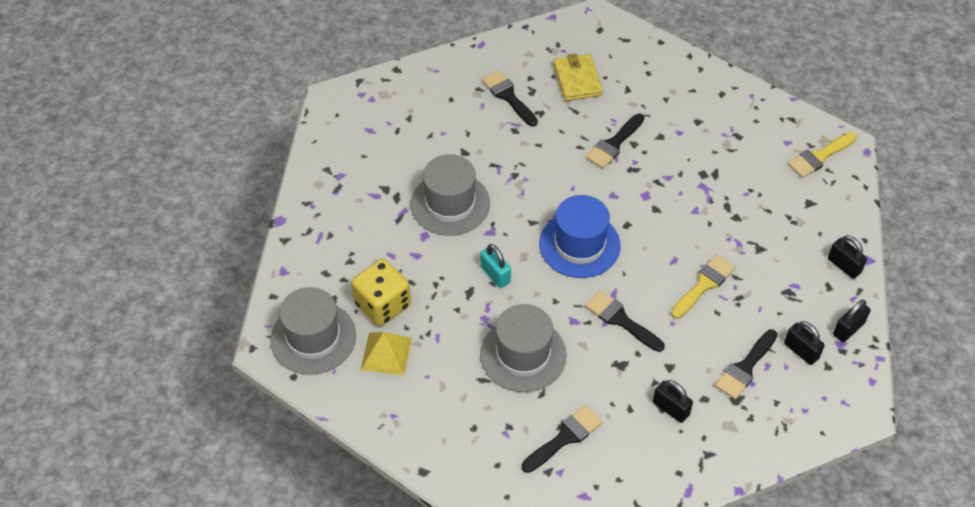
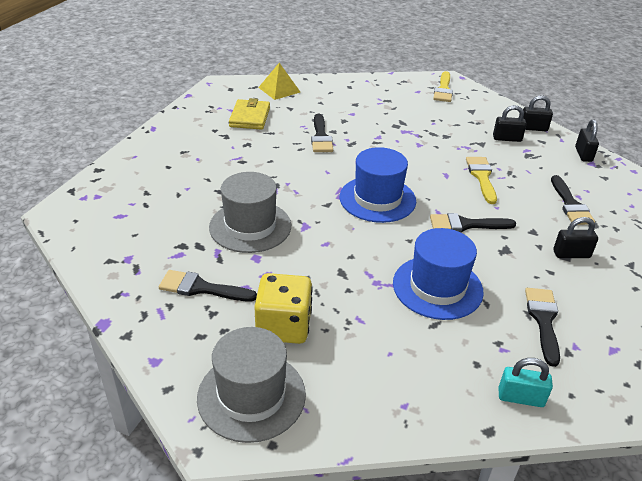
camera: 45 degrees left, 15 degrees down
yellow pyramid [361,332,412,375] -> yellow pyramid moved to [258,63,300,100]
turquoise padlock [480,244,511,288] -> turquoise padlock moved to [499,358,553,407]
grey hat [480,304,567,392] -> blue hat [393,228,484,320]
black brush [482,70,538,126] -> black brush moved to [159,270,257,302]
yellow wallet [553,53,603,101] -> yellow wallet turned 60 degrees clockwise [229,98,270,130]
black padlock [784,321,825,365] -> black padlock moved to [493,105,527,142]

